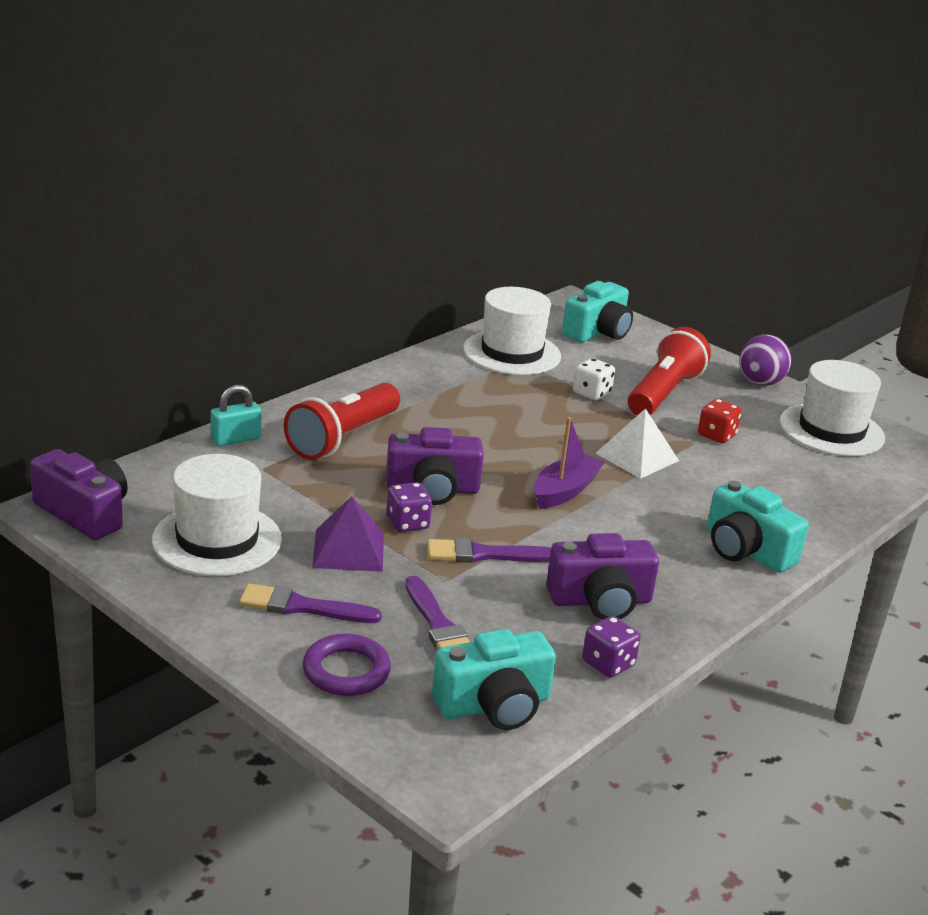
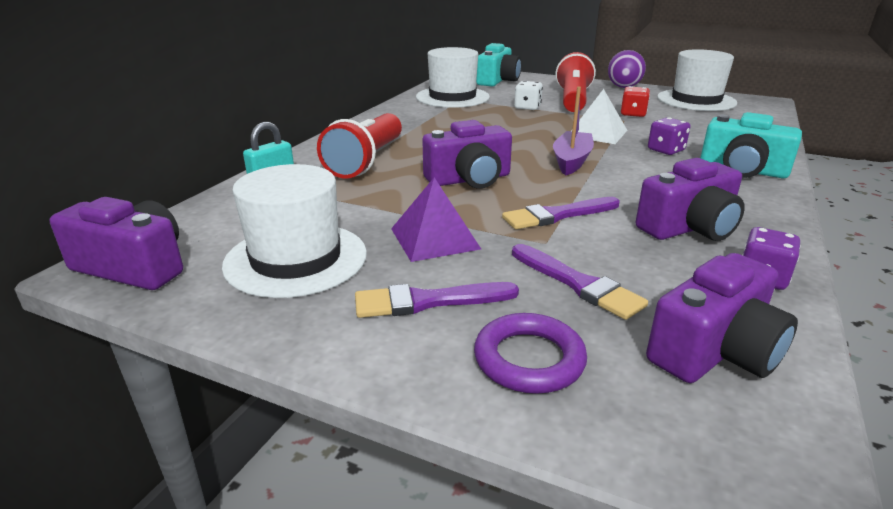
camera: 15 degrees left, 0 degrees up
purple dice [386,482,432,532] -> purple dice moved to [648,117,691,155]
turquoise camera [432,629,556,730] -> purple camera [646,253,798,383]

